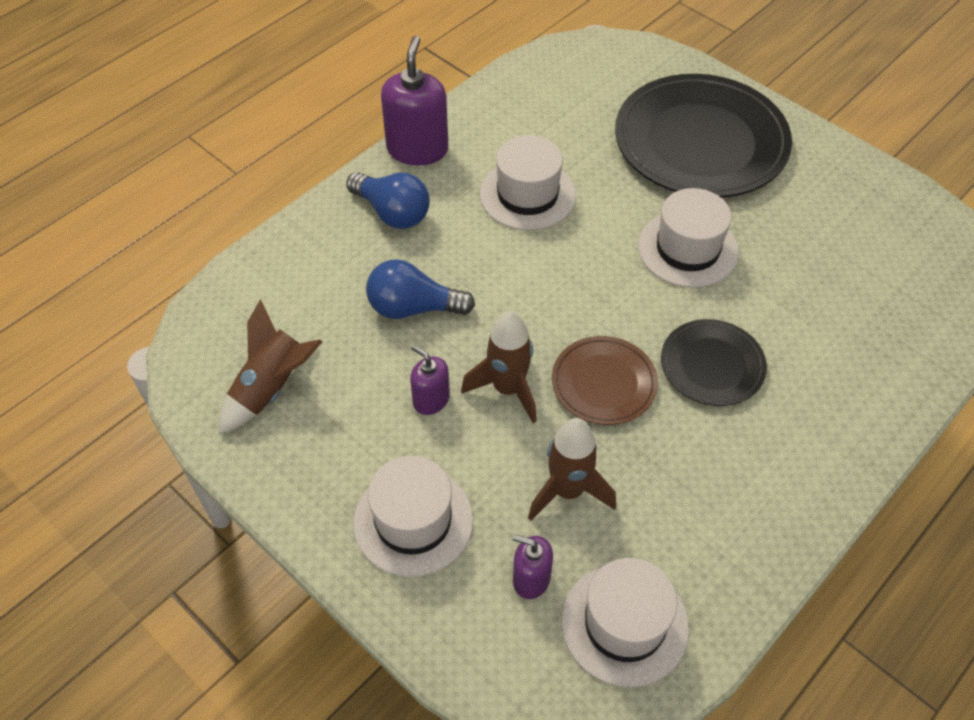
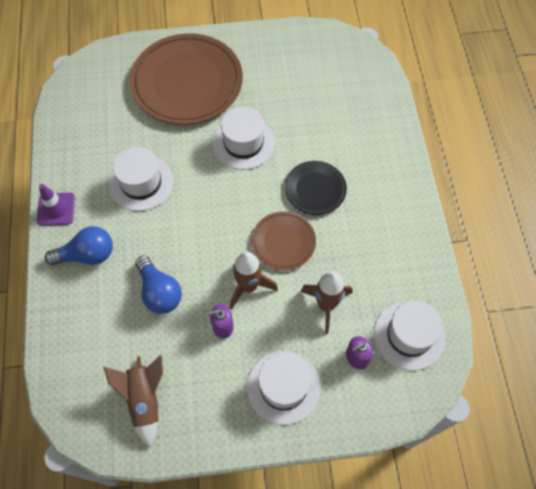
camera: 50 degrees left, 10 degrees up
blue light bulb [366,259,475,319] -> blue light bulb turned 75 degrees counterclockwise [135,255,182,314]
purple soap dispenser [381,36,448,166] -> purple traffic cone [37,184,75,226]
black plate [615,74,792,198] -> brown plate [130,33,243,125]

